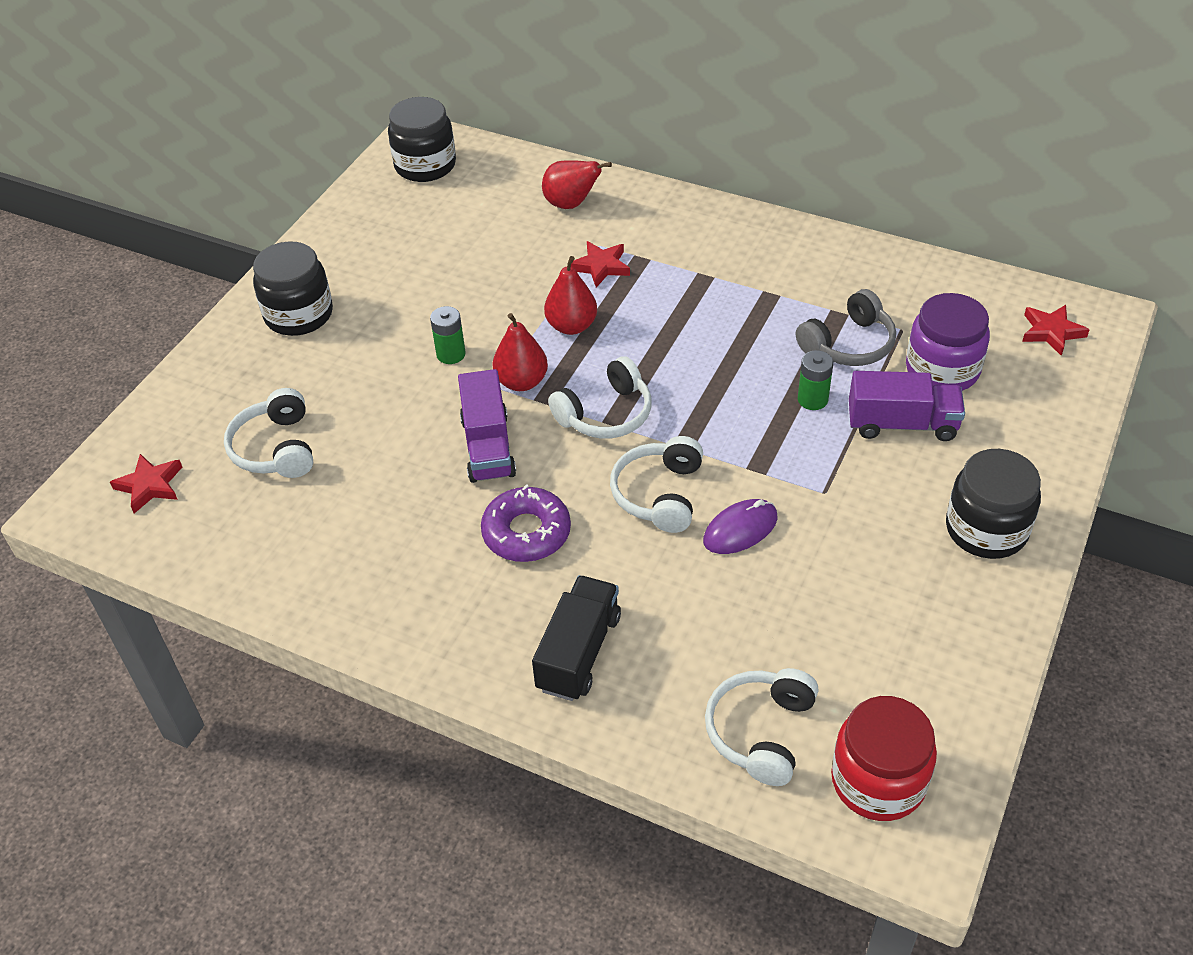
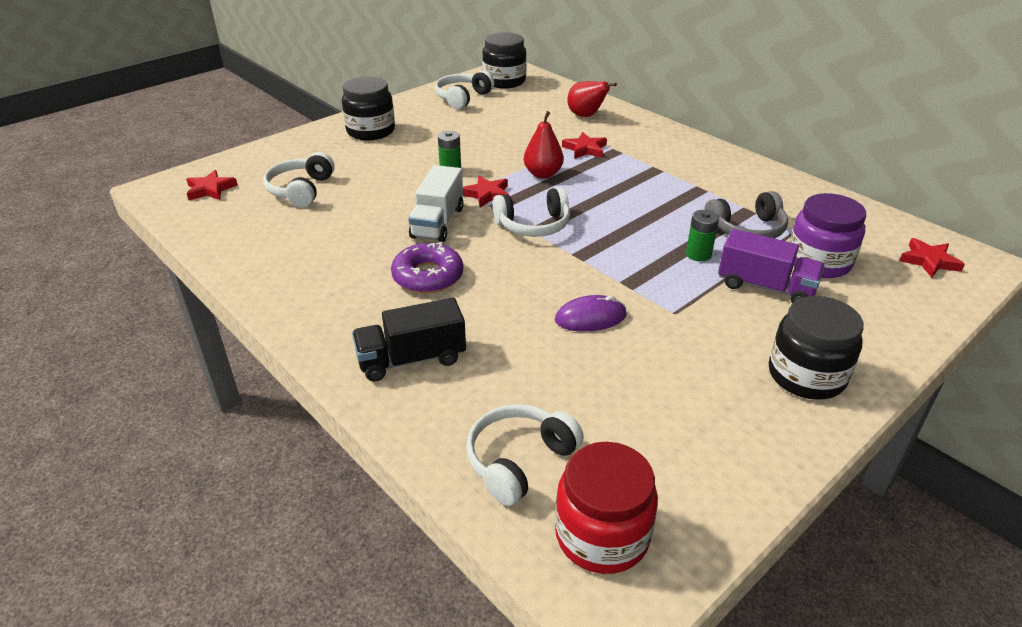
camera: 20 degrees right, 10 degrees down
purple truck [458,369,516,483] -> white truck [408,165,463,242]
red pear [492,313,548,391] -> red star [463,175,509,208]
black truck [532,575,621,701] -> black truck turned 150 degrees counterclockwise [352,298,466,382]
white headphones [610,436,703,533] -> white headphones moved to [435,70,495,110]

